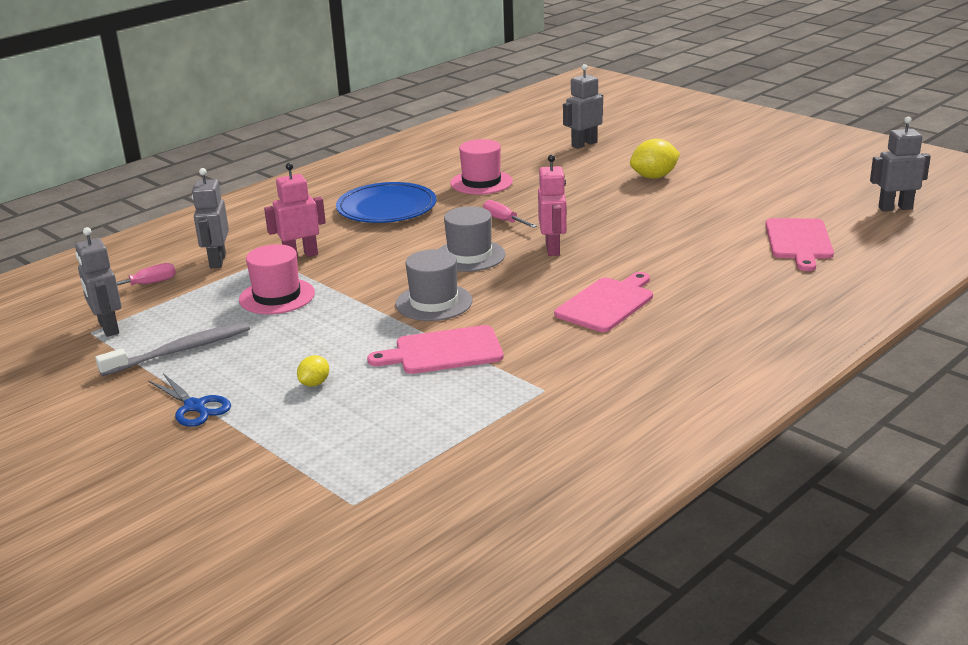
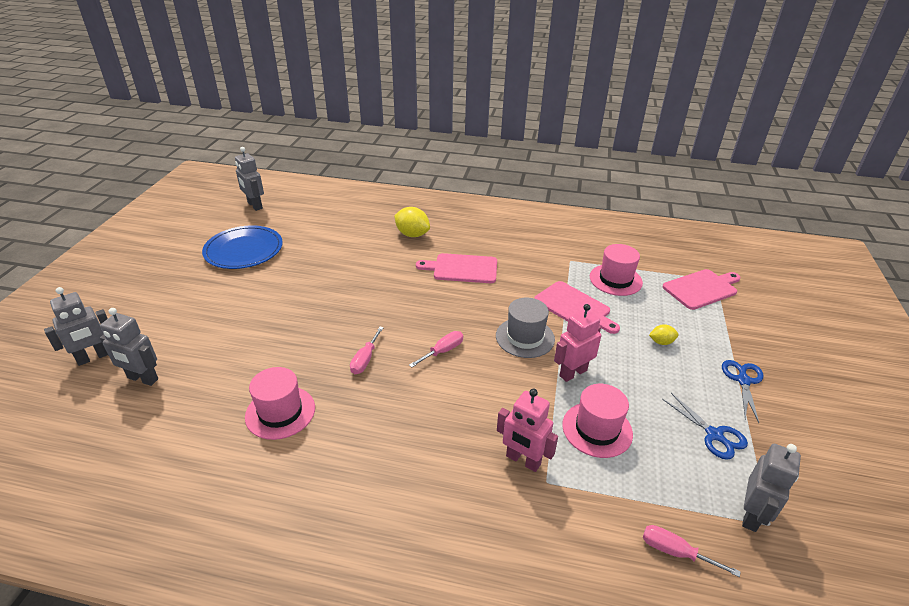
camera: 125 degrees left, 10 degrees up
grey toothbrush [95,322,250,376] -> blue scissors [662,393,748,460]
grey robot [192,168,229,268] -> grey robot moved to [44,287,108,366]
blue plate [336,182,437,223] -> blue plate moved to [202,226,283,269]
grey hat [439,206,505,272] -> pink screwdriver [409,331,463,367]
pink robot [538,155,567,256] -> pink robot moved to [554,304,601,382]
yellow lemon [630,139,680,179] -> yellow lemon moved to [394,207,430,237]
pink cutting board [766,218,834,271] -> pink cutting board moved to [662,269,741,310]
none -> pink hat [590,244,643,296]

